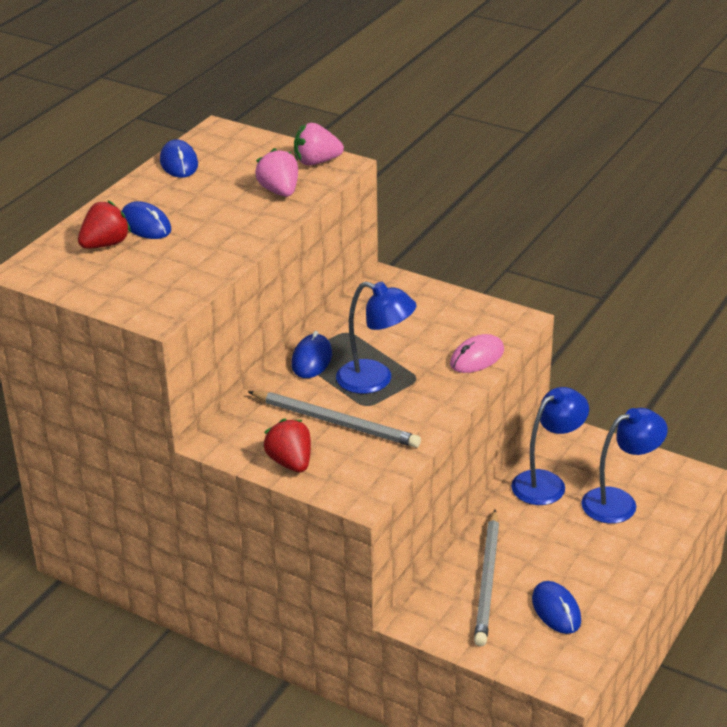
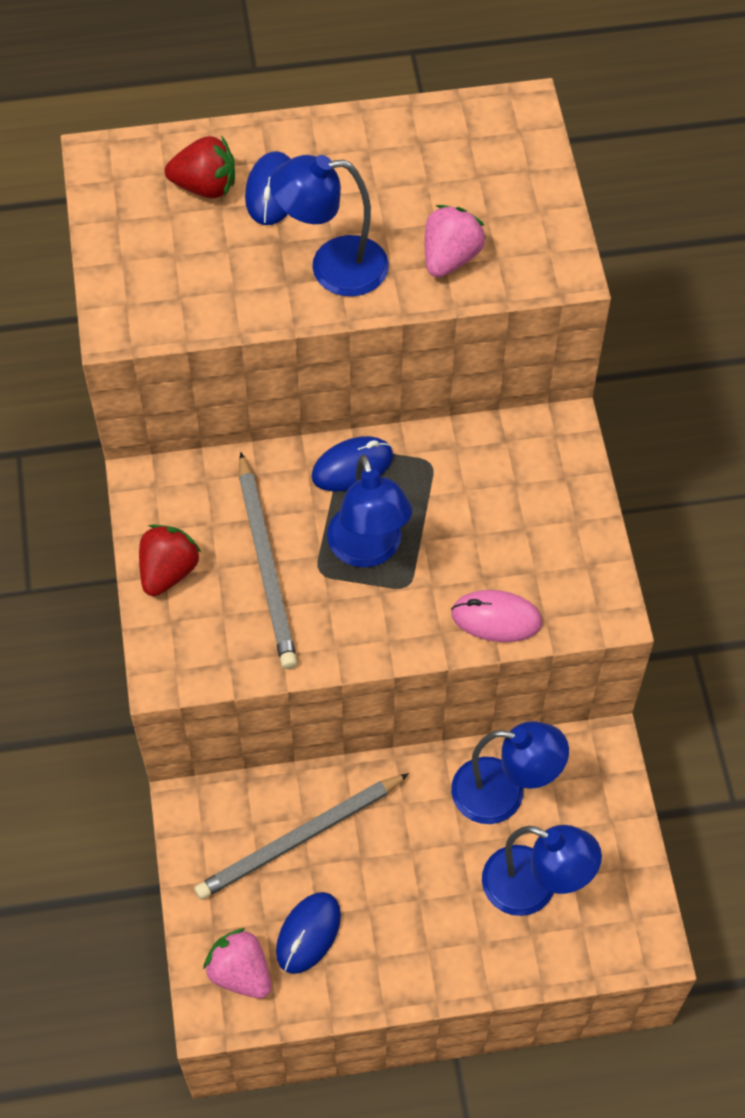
camera: 50 degrees right, 25 degrees up
blue mouse [160,139,198,178] -> none
pink strawberry [294,123,344,165] -> pink strawberry moved to [203,928,271,998]
none -> blue lamp [270,155,389,297]

